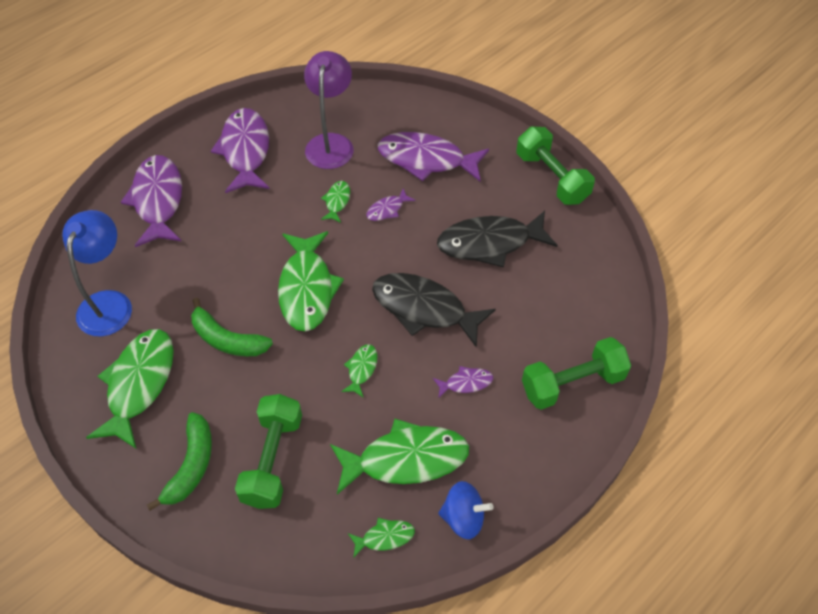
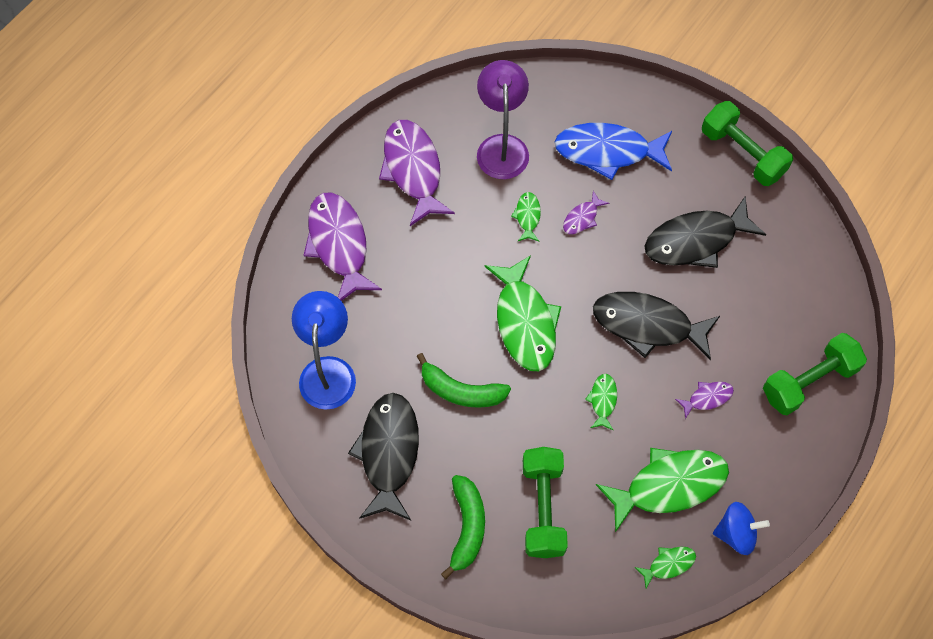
camera: 10 degrees left, 10 degrees up
green fish [86,329,174,448] -> black fish [348,393,419,520]
purple fish [378,132,489,181] -> blue fish [554,123,672,180]

